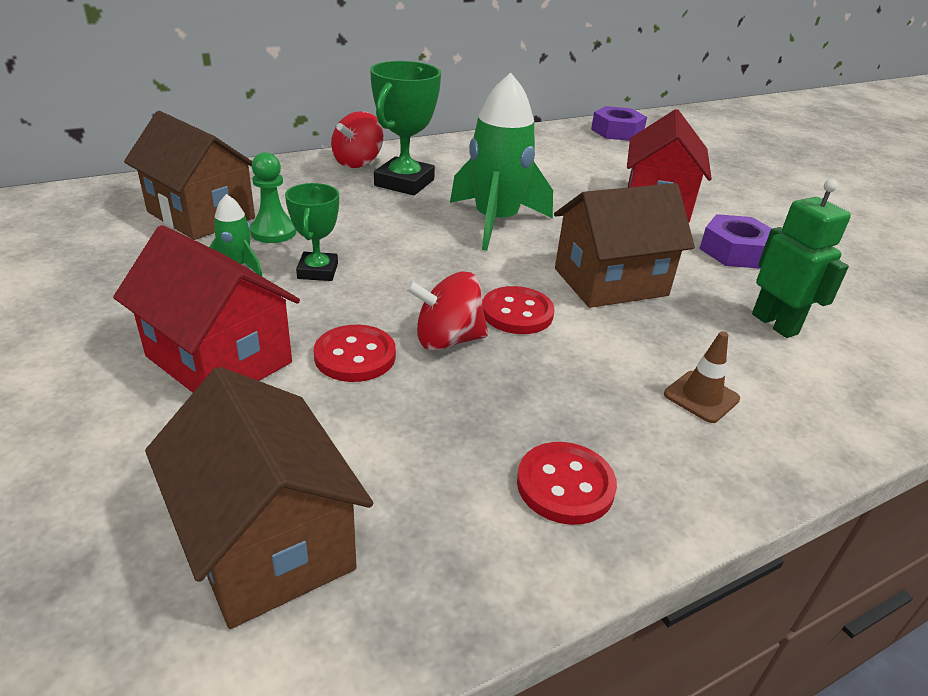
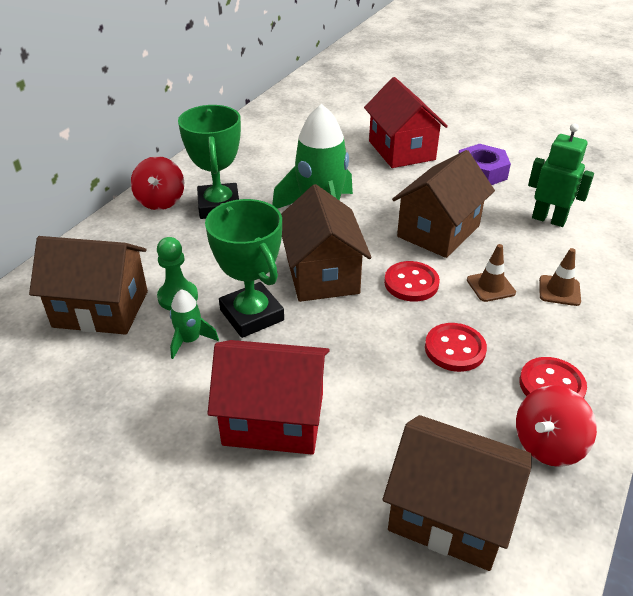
camera: 30 degrees left, 5 degrees up
green trophy [285,183,339,281] -> green trophy [205,199,284,338], size x1.65
red button [314,325,396,382] -> red button moved to [425,323,487,372]
red spinning top [405,271,488,351] -> red spinning top moved to [516,385,597,467]
purple nut [591,106,647,141] -> none
none -> brown house [281,184,372,302]
none -> brown traffic cone [467,244,516,302]

